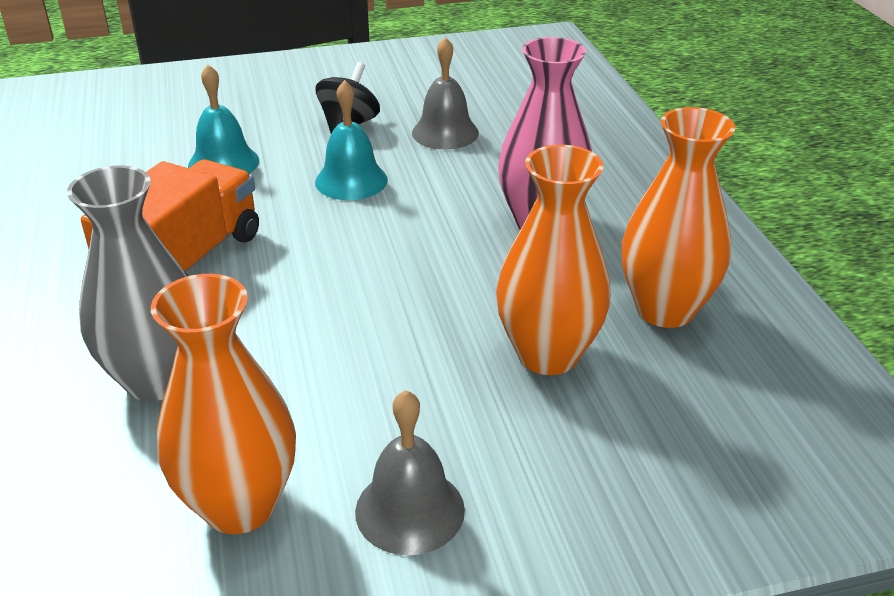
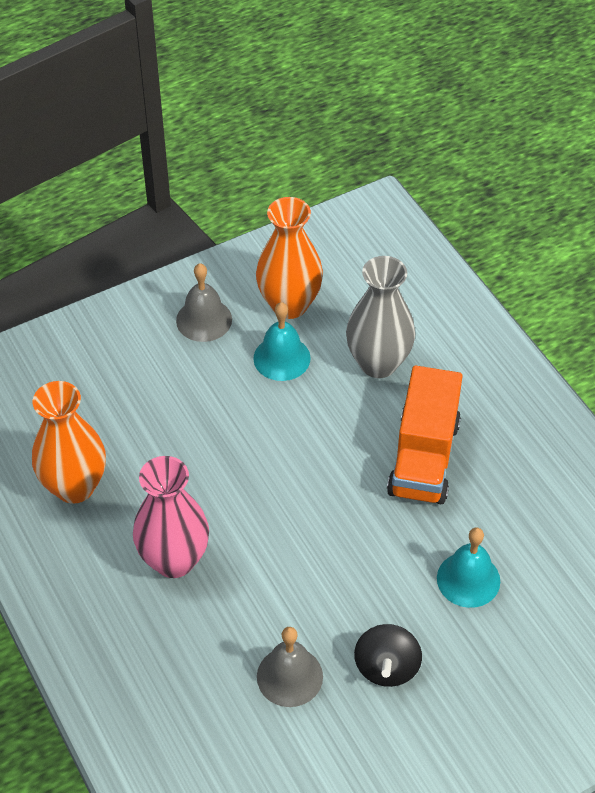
camera: 165 degrees right, 15 degrees up
turquoise bell [315,80,388,200] -> turquoise bell moved to [253,302,311,381]
orange vase [496,145,611,375] -> none

